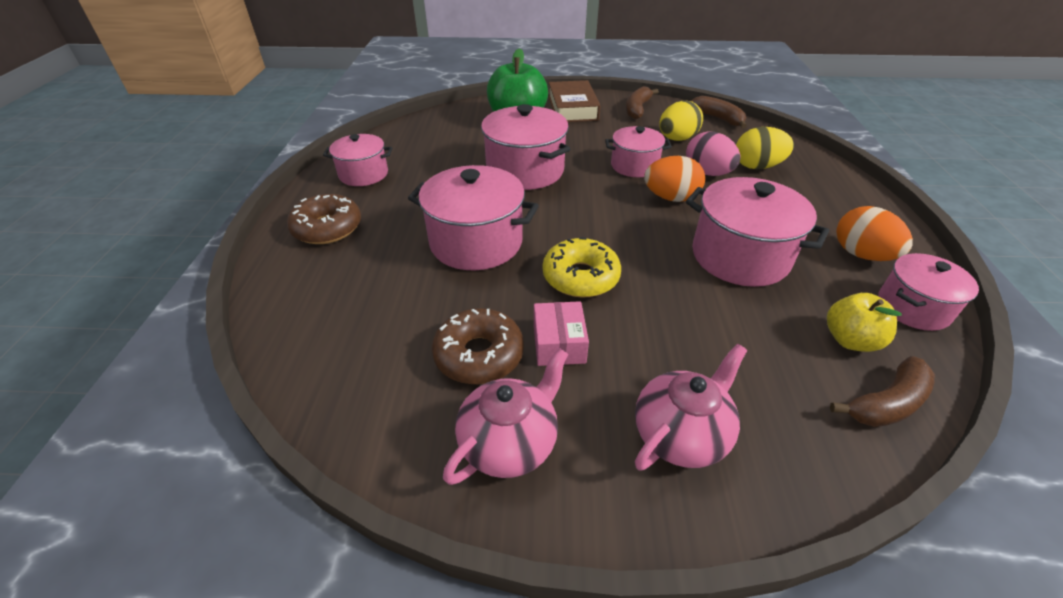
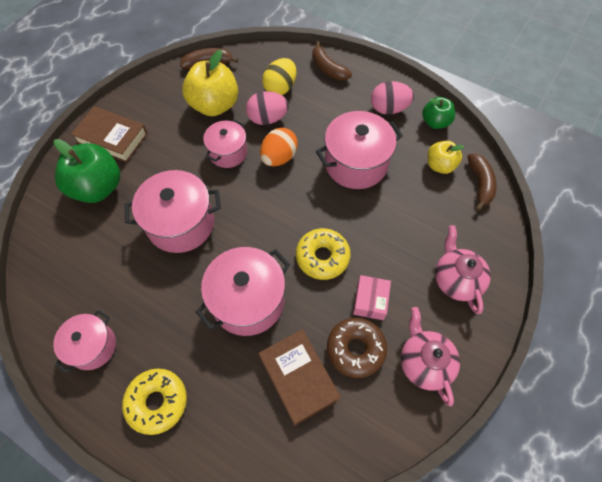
camera: 60 degrees left, 20 degrees up
brown donut [287,194,361,244] -> yellow donut [122,368,187,435]
pink box [534,301,589,366] -> pink box turned 75 degrees clockwise [353,275,391,320]
brown banana [626,86,659,119] -> brown banana moved to [312,41,352,81]
yellow egg [659,100,703,141] -> yellow apple [182,50,238,116]
orange egg [836,206,913,261] -> pink egg [371,81,414,115]
pink pot [878,253,979,331] -> green apple [422,97,455,129]
none -> brown book [259,329,341,426]

